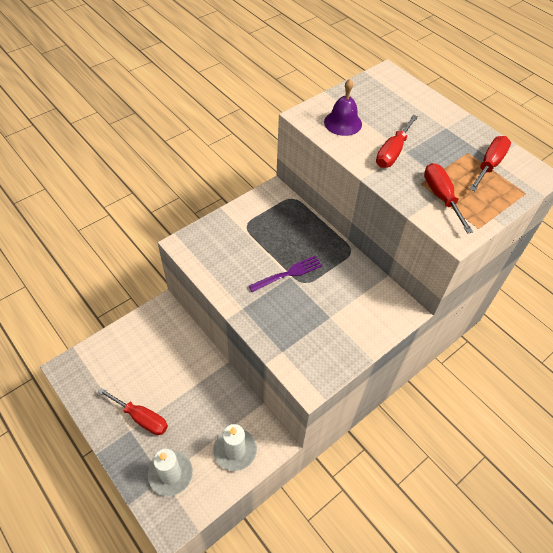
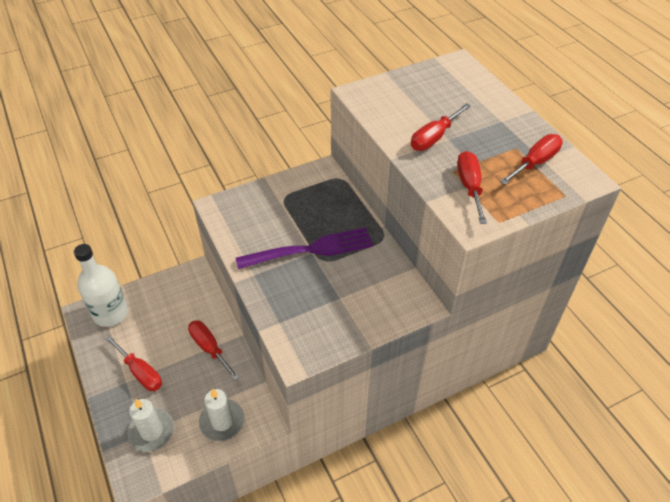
camera: 15 degrees right, 5 degrees down
purple fork [249,255,323,292] -> purple fork [236,227,373,269], size x1.67
purple bell [324,79,362,136] -> none
none -> white bottle [74,244,128,327]
none -> red screwdriver [188,320,240,381]

